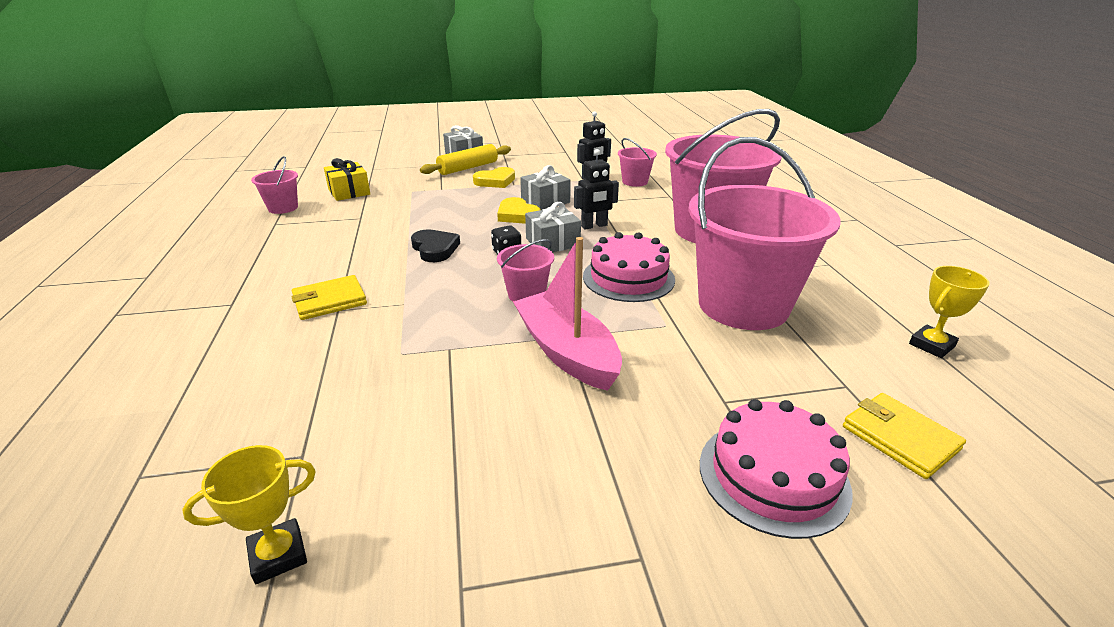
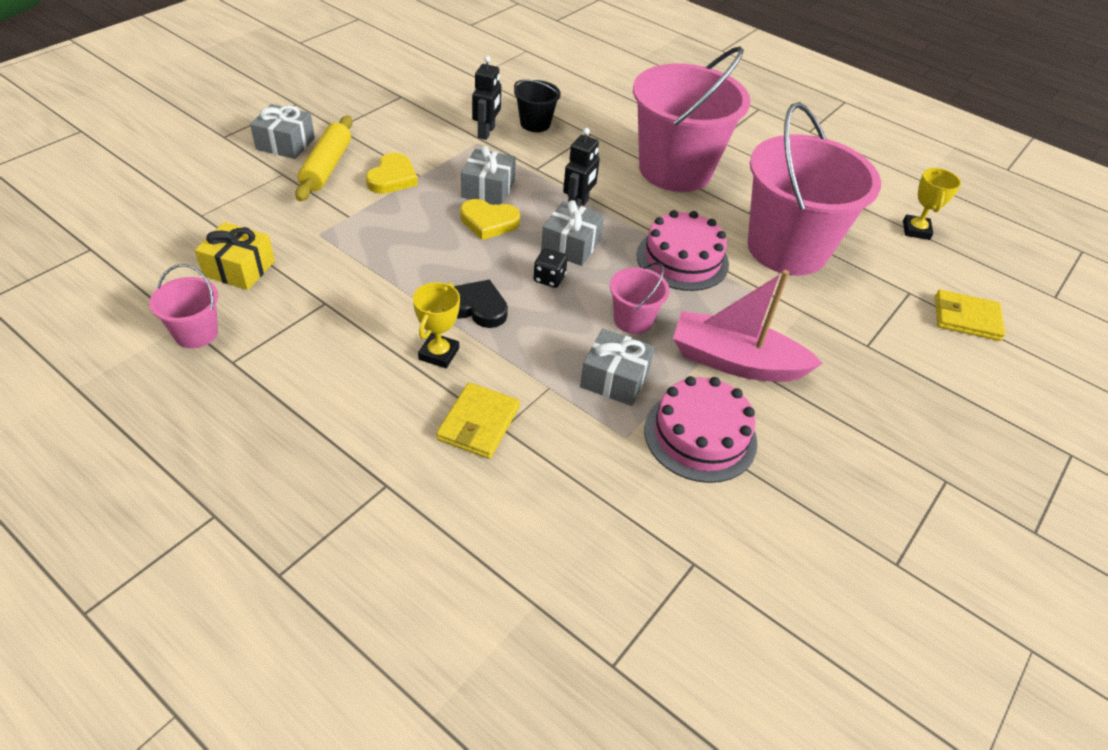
camera: 45 degrees left, 15 degrees up
yellow trophy [182,445,316,584] -> yellow trophy moved to [413,282,460,368]
pink bucket [618,138,657,187] -> black bucket [514,79,561,132]
pink cake [700,399,853,539] -> pink cake moved to [644,376,758,483]
none -> grey gift [580,329,655,406]

